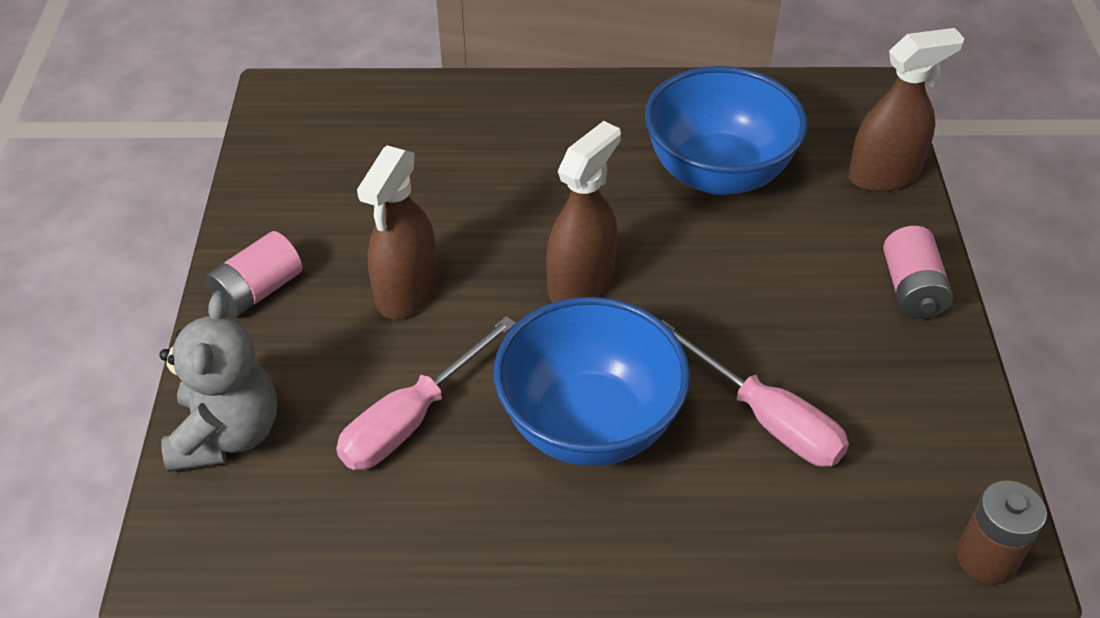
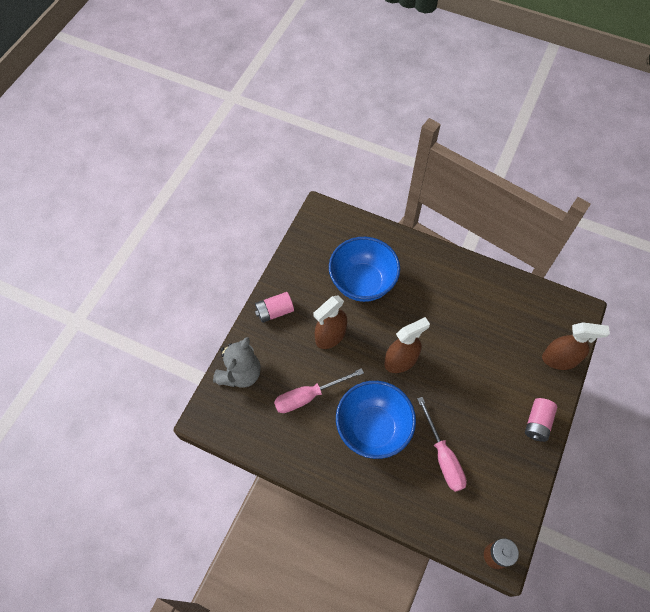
camera: 25 degrees right, 15 degrees up
blue bowl [645,66,807,195] -> blue bowl moved to [329,237,400,302]

